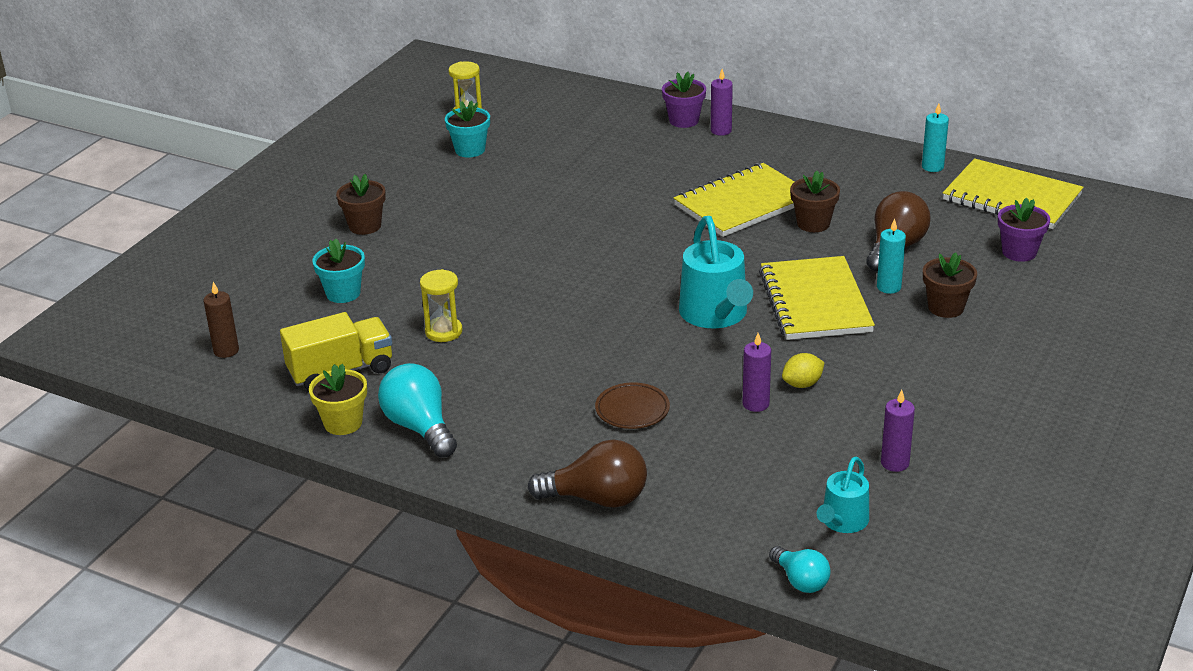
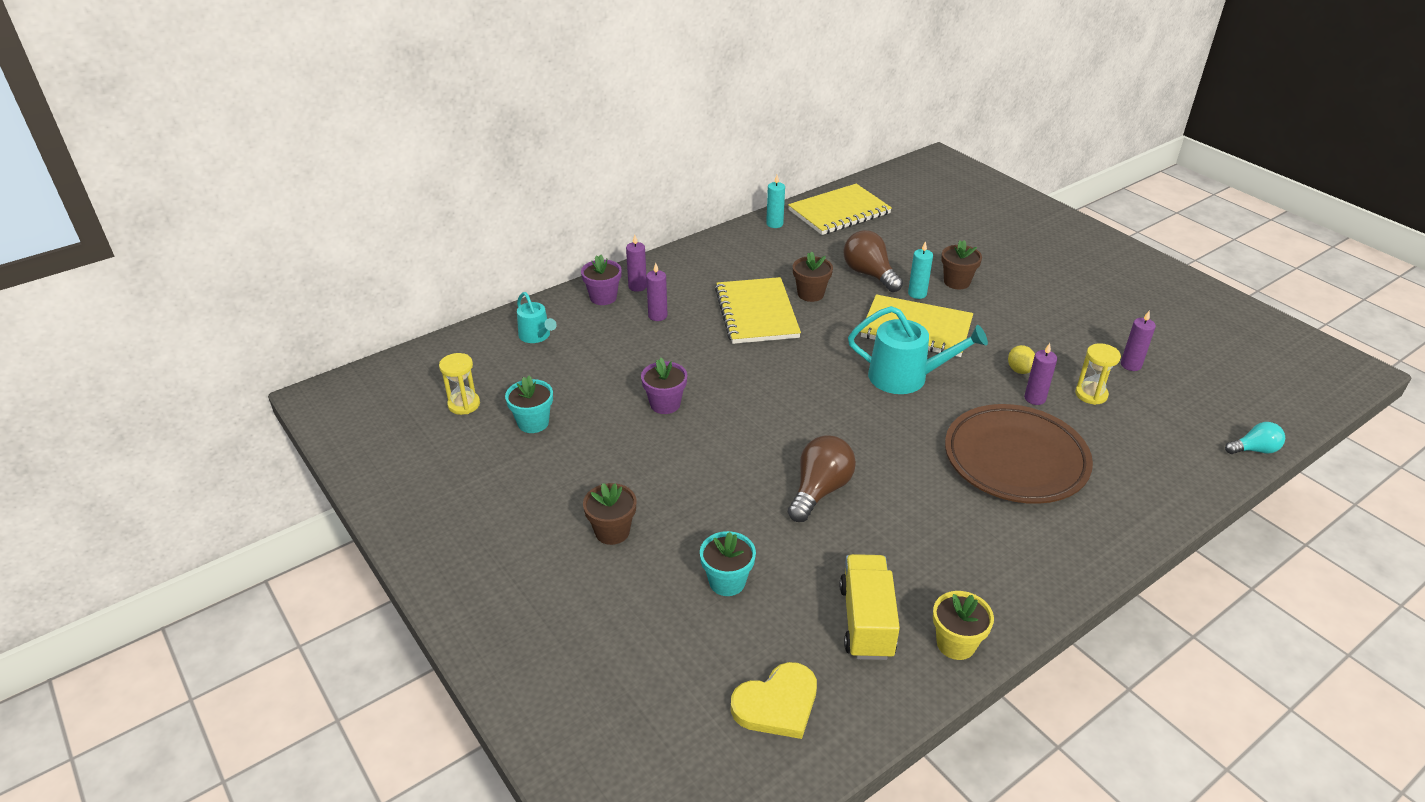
camera: 65 degrees left, 5 degrees up
brown candle [203,282,239,358] -> yellow heart [731,662,817,739]
turquoise light bulb [378,363,457,458] -> none
yellow hourglass [420,269,462,342] -> yellow hourglass moved to [1075,343,1121,405]
brown light bulb [528,439,647,508] -> brown light bulb moved to [788,435,856,522]
brown plate [595,382,670,429] -> brown plate [945,404,1093,504], size x2.26
turquoise watering can [817,457,869,533] -> turquoise watering can moved to [517,292,557,343]
purple flower pot [998,198,1050,262] -> purple flower pot moved to [641,358,687,414]
none -> purple candle [646,263,668,321]

